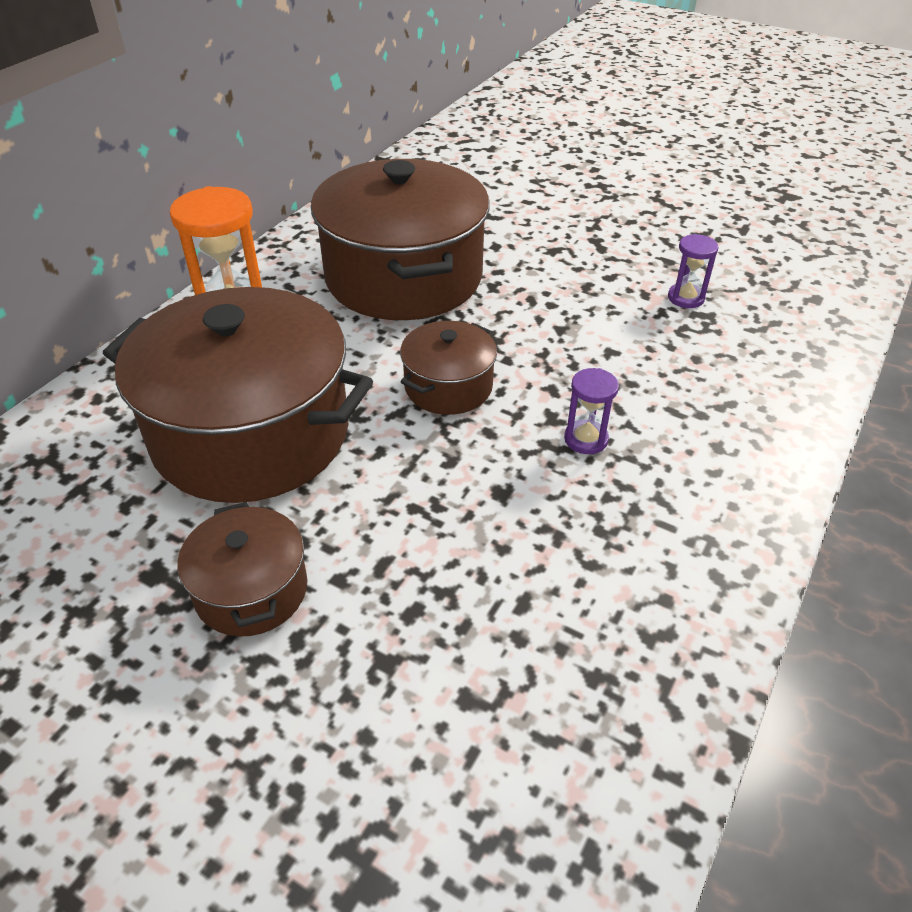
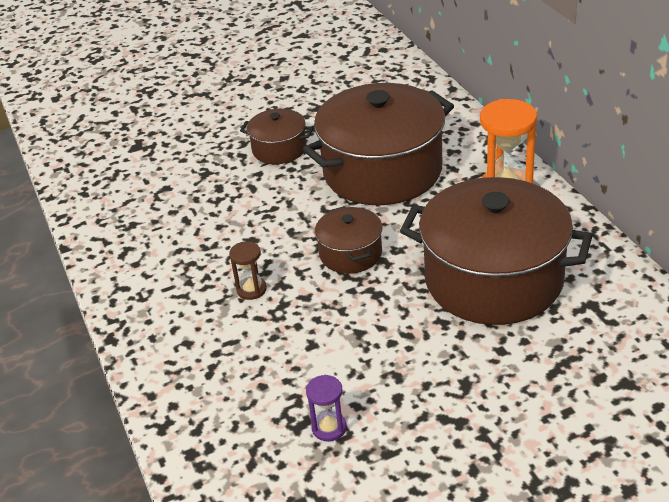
camera: 130 degrees right, 5 degrees down
purple hourglass [564,368,619,454] -> brown hourglass [229,241,267,300]

